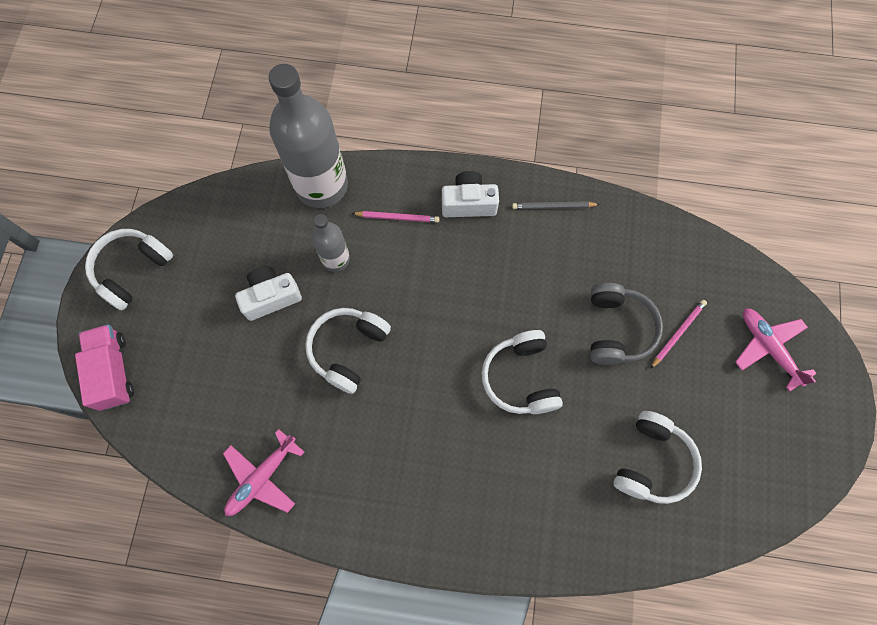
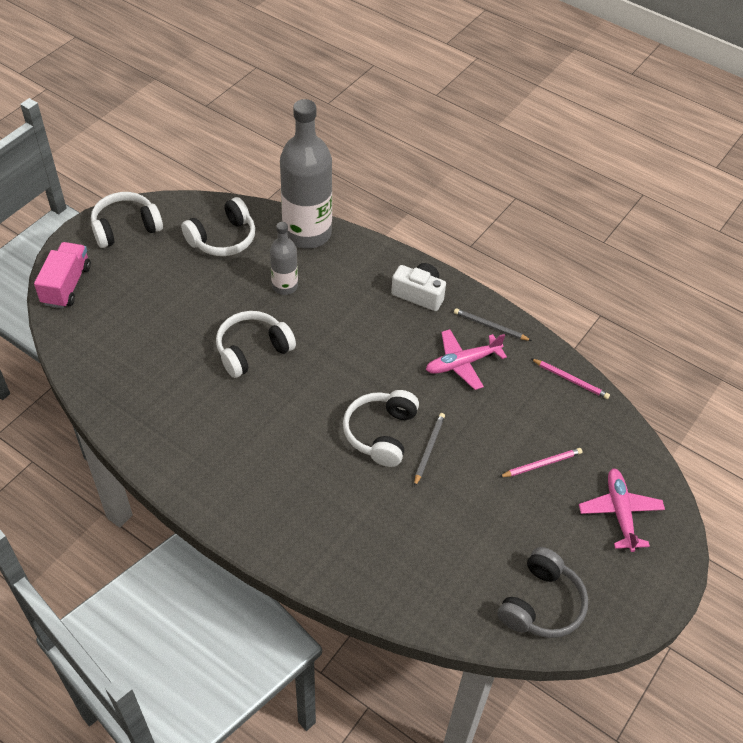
camera: 25 degrees right, 20 degrees down
pink plane [223,429,304,516] -> pink plane moved to [426,329,507,390]
white camera [235,266,302,321] -> none
pink pencil [352,211,440,223] -> pink pencil moved to [531,358,610,399]
grey headphones [590,283,663,365] -> grey headphones moved to [498,547,588,638]
white headphones [613,411,702,504] -> white headphones moved to [181,197,255,256]
none -> grey pencil [414,413,445,487]

